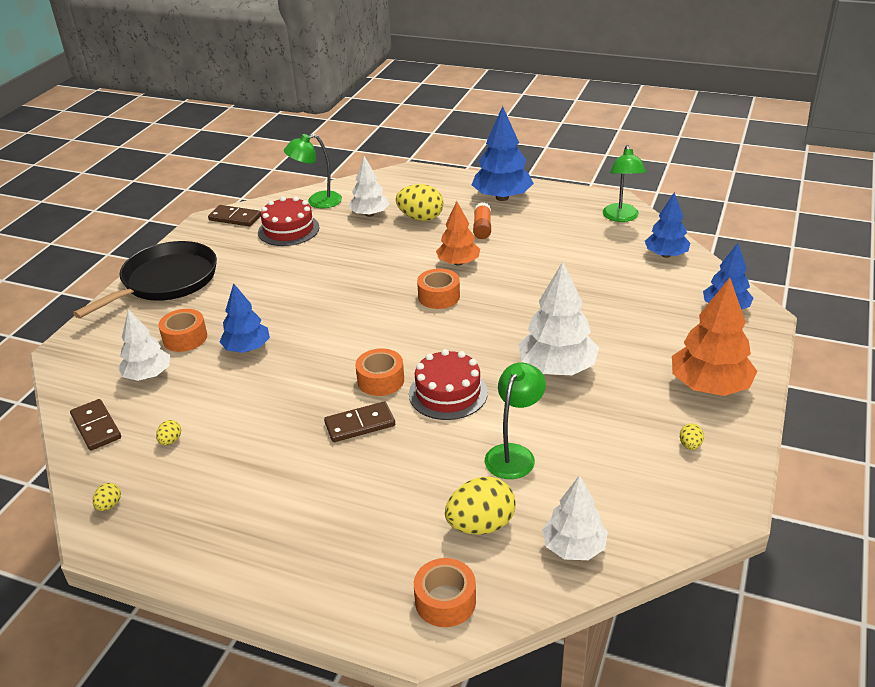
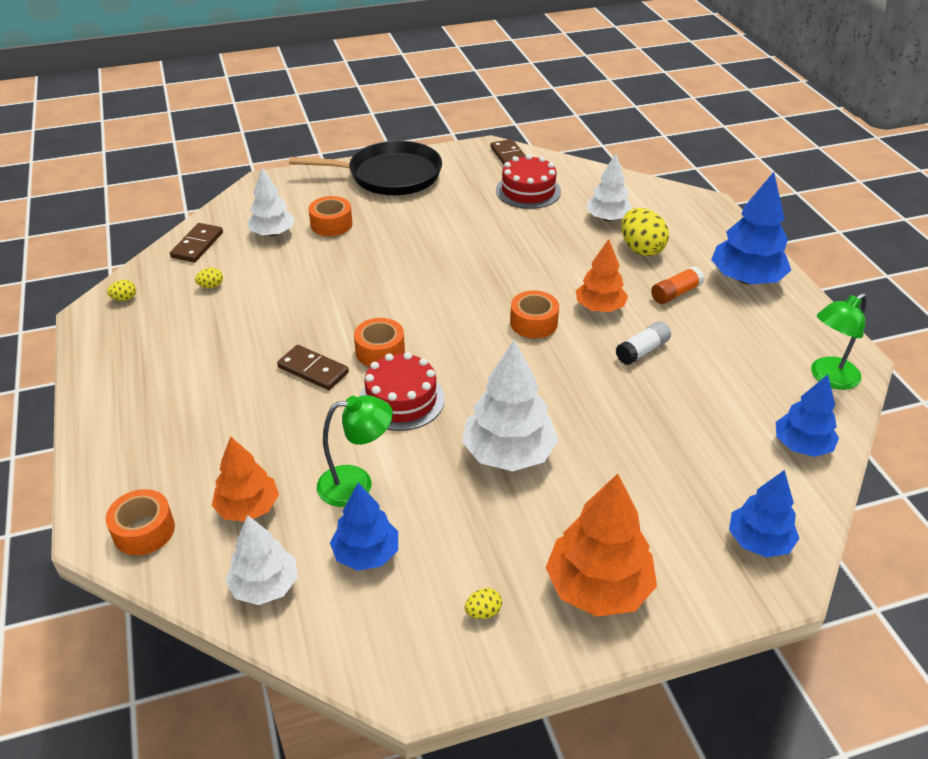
camera: 50 degrees right, 5 degrees up
blue tree [219,283,270,353] -> blue tree moved to [330,483,398,571]
green lamp [284,134,342,208] -> none
yellow egg [445,477,516,535] -> orange tree [212,436,279,522]
none -> white glue stick [616,321,671,365]

